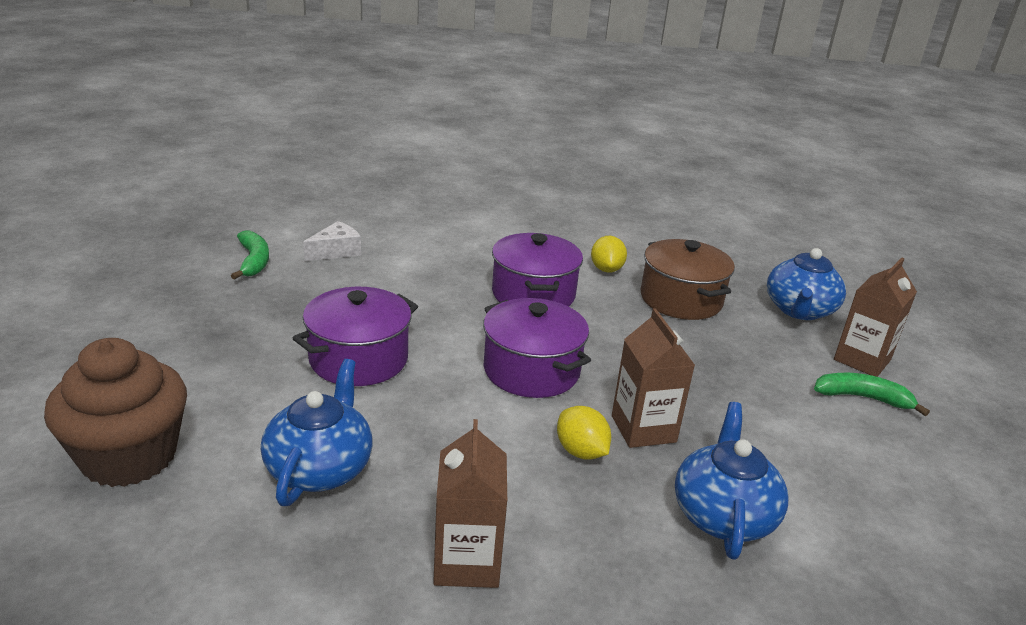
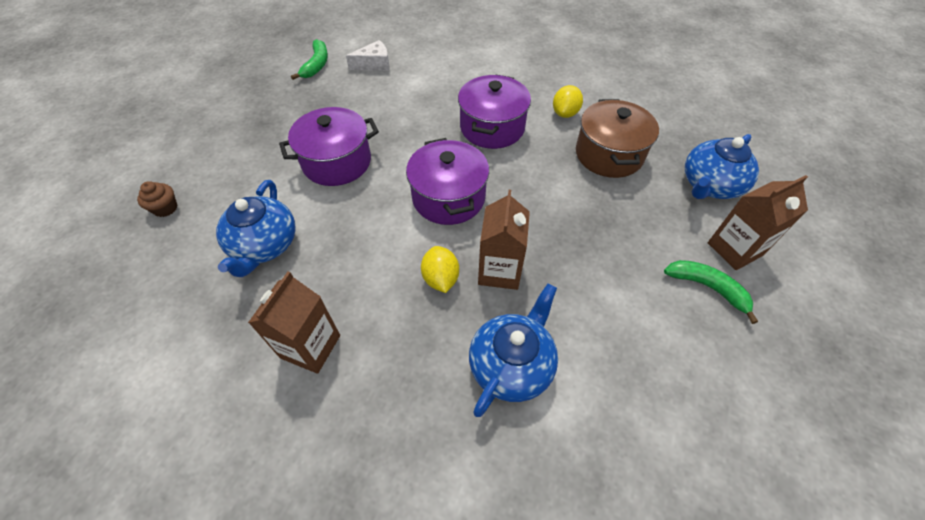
camera: 25 degrees right, 25 degrees up
brown cupcake [44,338,187,487] -> brown cupcake [137,181,177,217], size x0.41
blue teapot [261,359,373,506] -> blue teapot turned 150 degrees clockwise [216,180,296,277]

